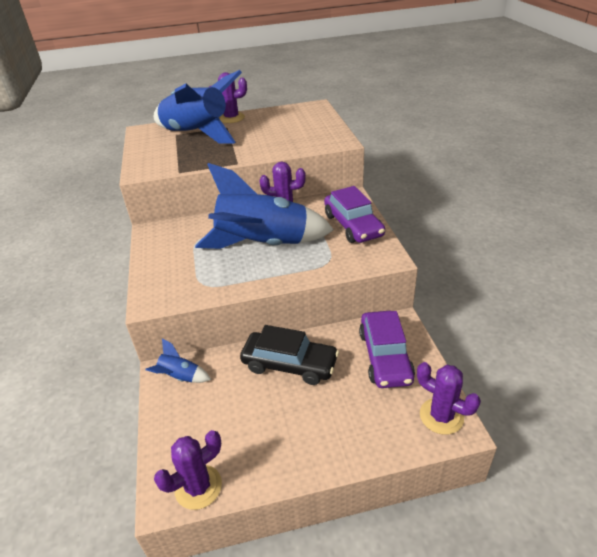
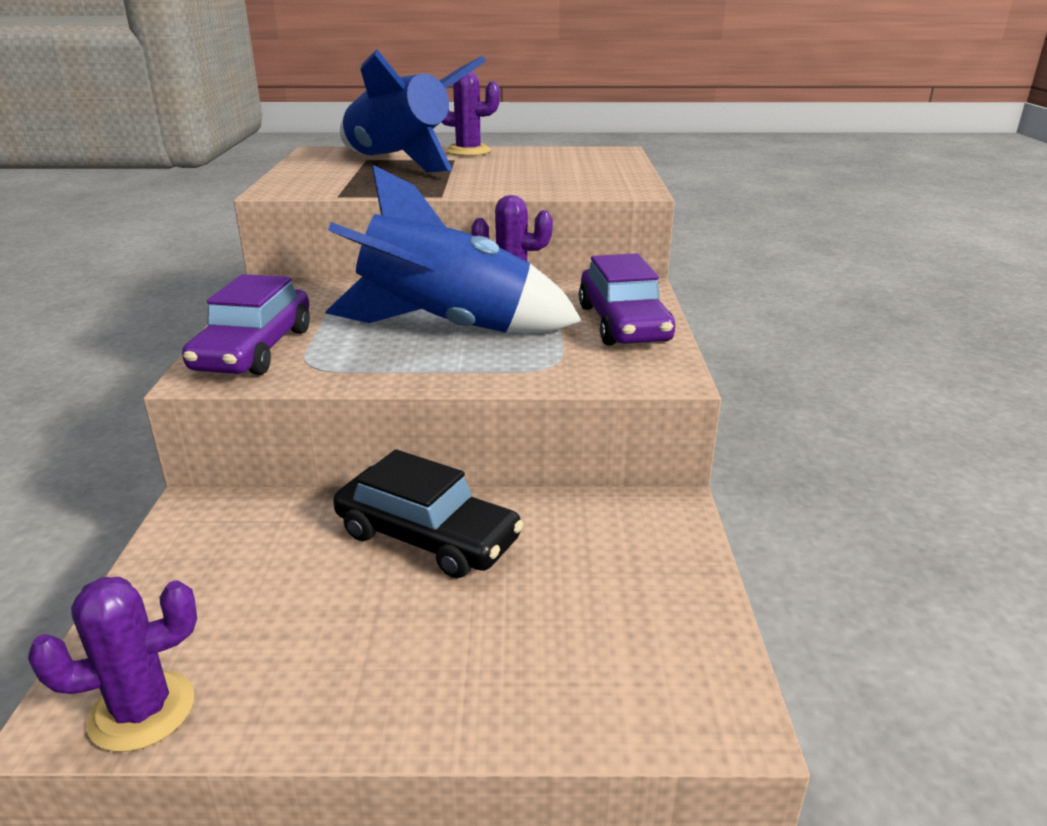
camera: 10 degrees right, 10 degrees down
blue rocket [145,339,211,383] -> none
purple car [359,311,415,388] -> purple car moved to [182,274,310,375]
purple cactus [417,362,481,435] -> none

